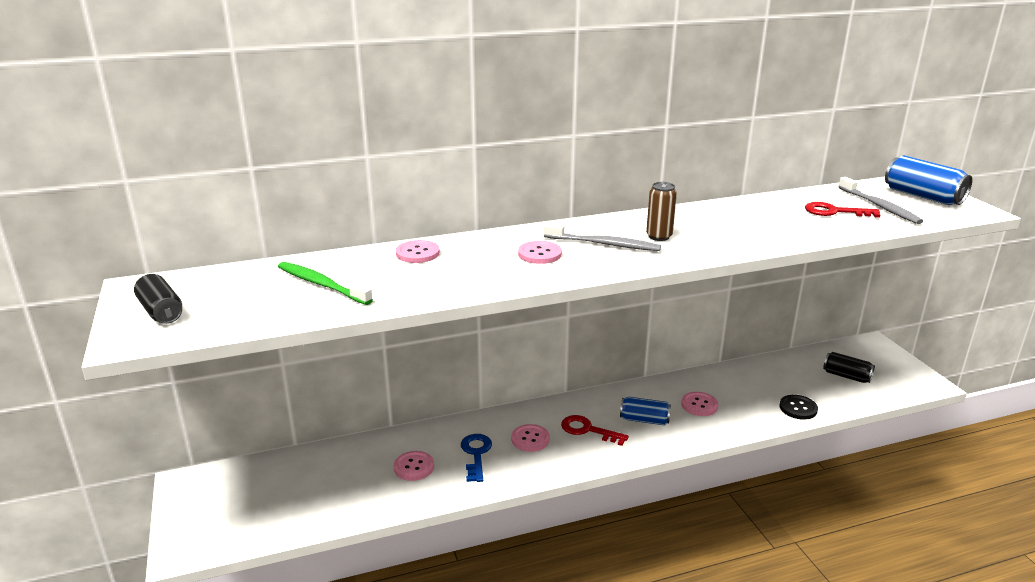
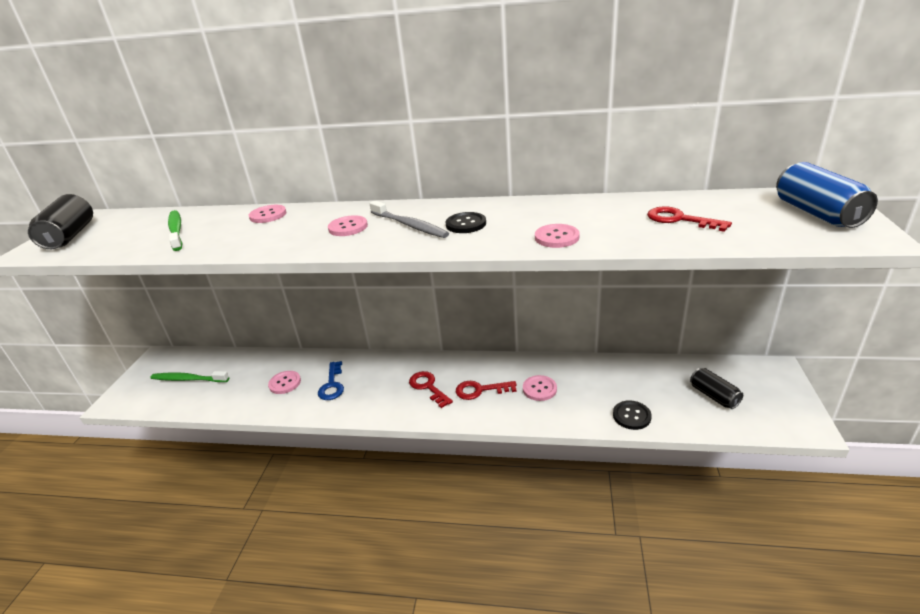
camera: 30 degrees right, 5 degrees up
black can [134,274,182,324] -> black can [28,194,93,249], size x1.50
blue key [461,434,492,482] -> blue key turned 150 degrees clockwise [318,361,344,400]
pink button [511,424,550,452] -> pink button moved to [535,224,580,248]
blue can [620,397,671,425] -> red key [456,381,517,400]
brown can [646,182,677,241] -> black button [446,212,486,233]
grey toothbrush [838,177,923,224] -> none
none -> green toothbrush [150,371,229,382]

